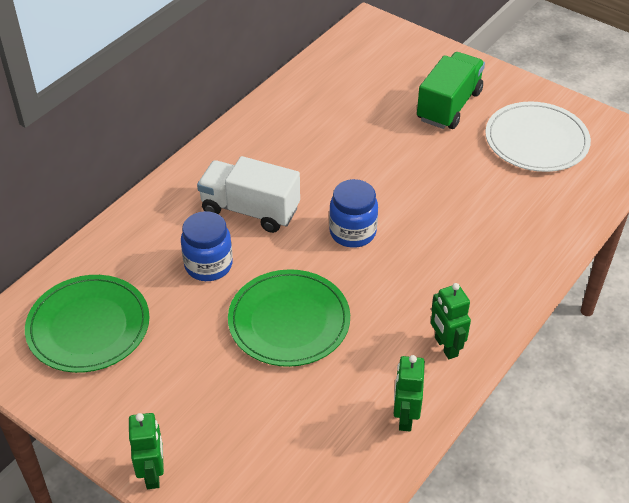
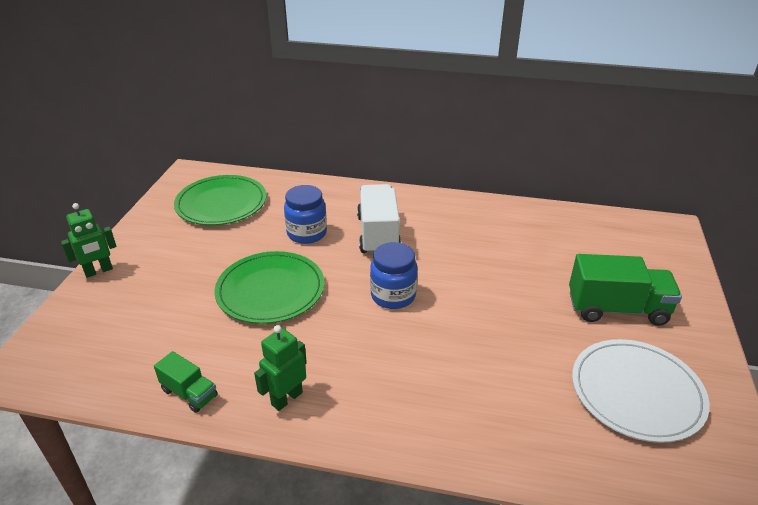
camera: 65 degrees right, 10 degrees down
green robot [394,355,425,432] -> green truck [154,351,218,413]

